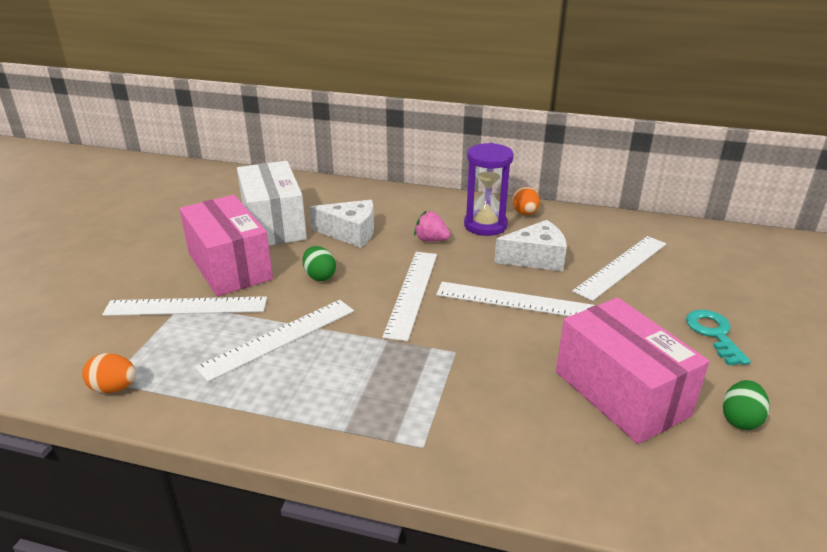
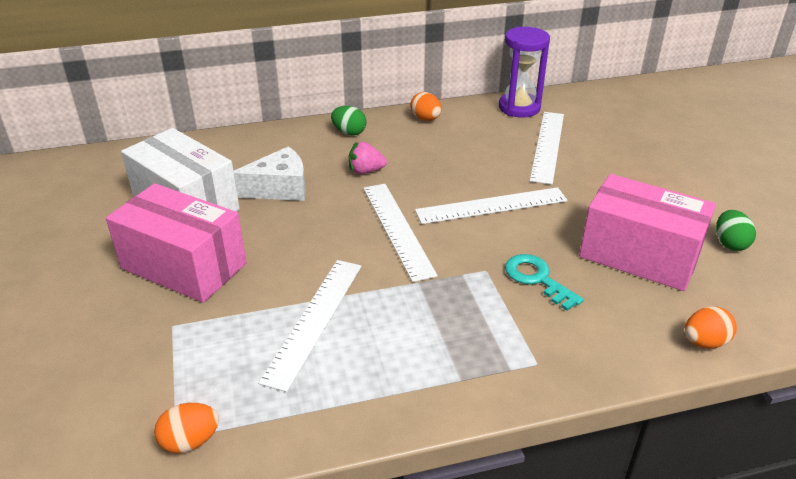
camera: 30 degrees left, 5 degrees up
white ruler [102,296,267,316] -> none
green egg [303,246,336,281] -> green egg moved to [331,106,367,136]
purple hourglass [464,143,514,236] -> purple hourglass moved to [499,27,550,117]
white cheese [494,220,567,271] -> none
turquoise key [686,310,751,366] -> turquoise key moved to [505,254,584,311]
none -> orange egg [685,307,737,349]

